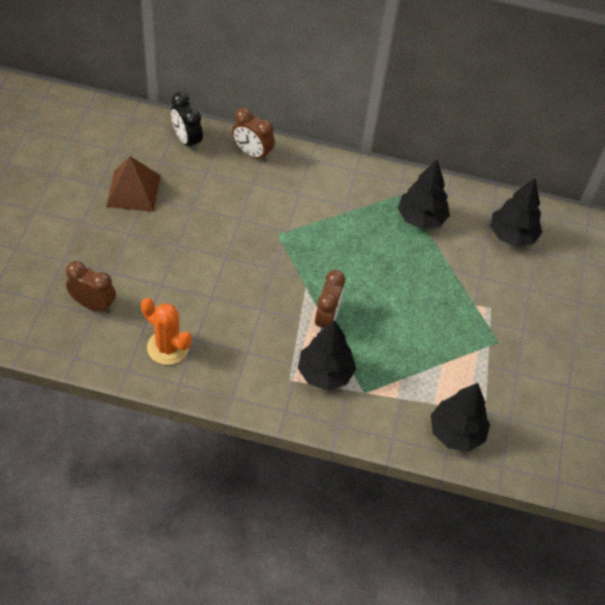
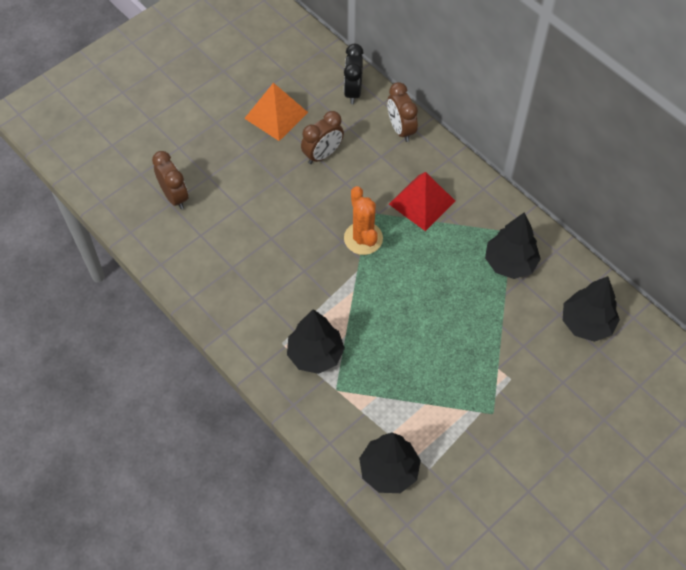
camera: 40 degrees right, 5 degrees up
brown pyramid [106,156,161,212] -> orange pyramid [244,83,308,141]
orange cactus [141,298,192,365] -> orange cactus moved to [344,186,383,255]
brown clock [315,270,345,330] -> brown clock moved to [301,111,344,164]
none -> red pyramid [389,172,455,231]

